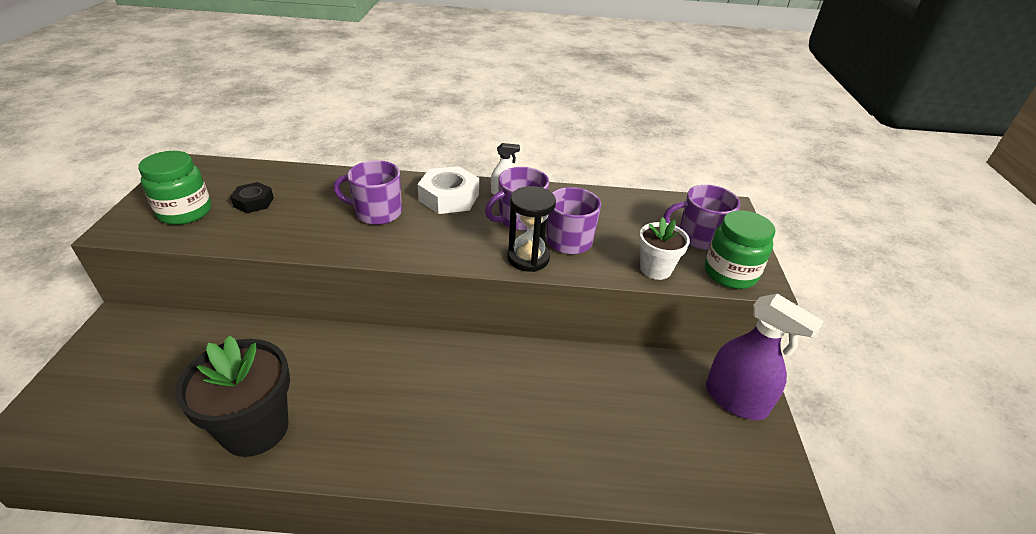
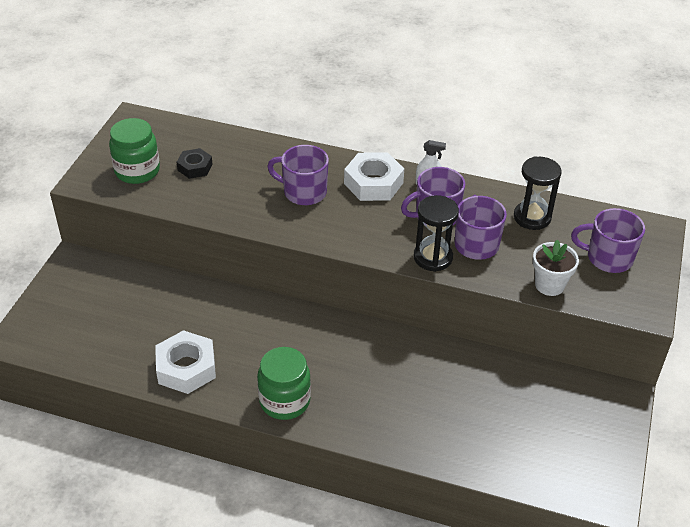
camera: 15 degrees right, 5 degrees up
black flower pot [175,336,290,457] -> white nut [155,330,216,394]
green jar [705,210,775,289] -> green jar moved to [257,347,311,420]
purple spray bottle [706,294,824,420] -> none
none -> black hourglass [514,156,562,230]

